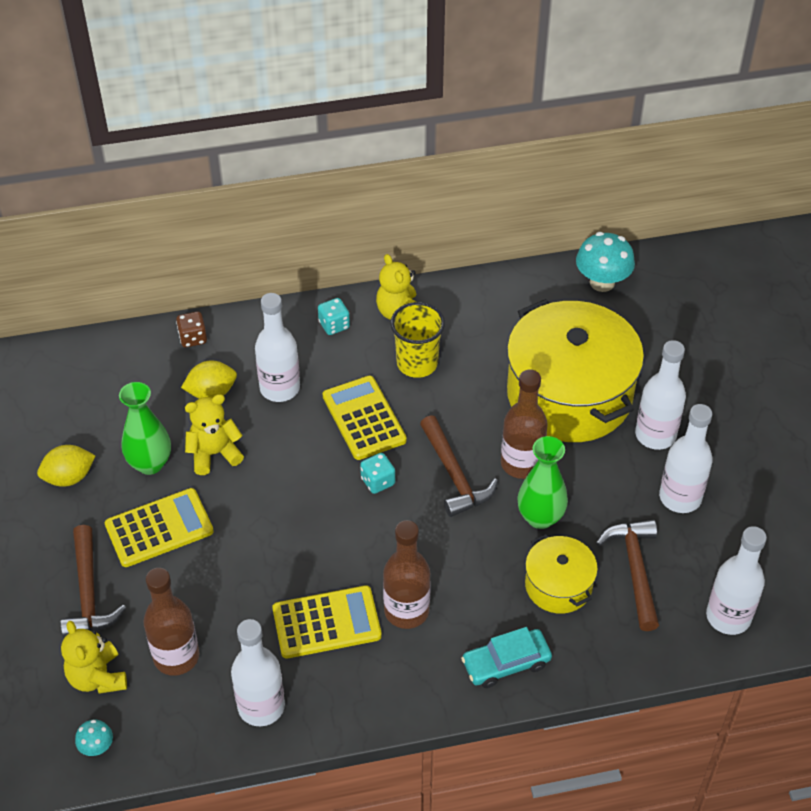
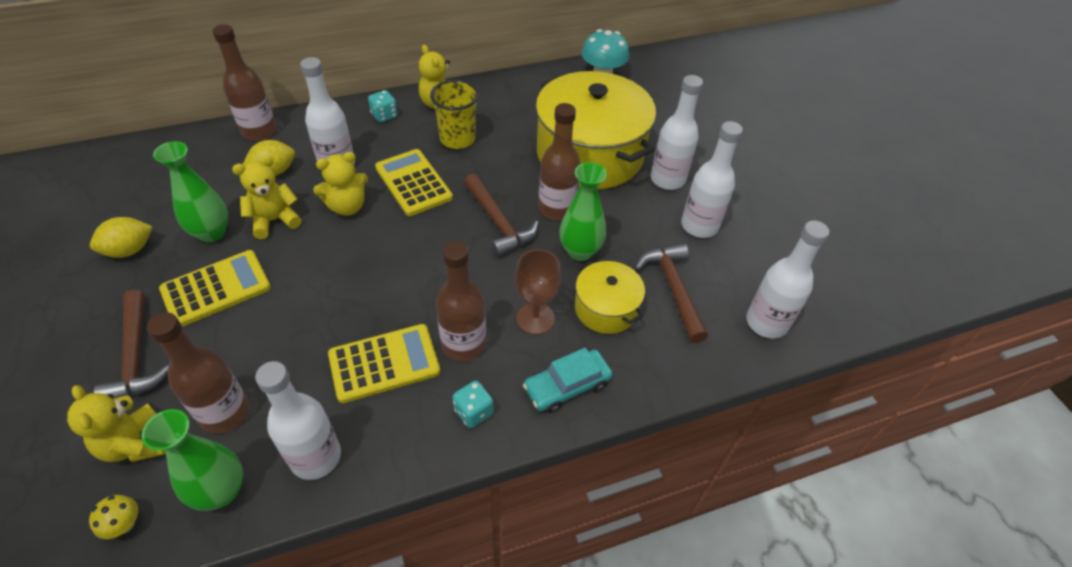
camera: 10 degrees left, 0 degrees up
turquoise mushroom [75,720,113,756] -> yellow mushroom [89,495,138,539]
brown dice [176,311,207,347] -> brown bottle [212,24,277,141]
turquoise dice [360,453,395,494] -> turquoise dice moved to [452,380,494,428]
none -> green vase [142,409,243,511]
none -> yellow teddy bear [313,152,368,216]
none -> brown goblet [515,249,561,335]

